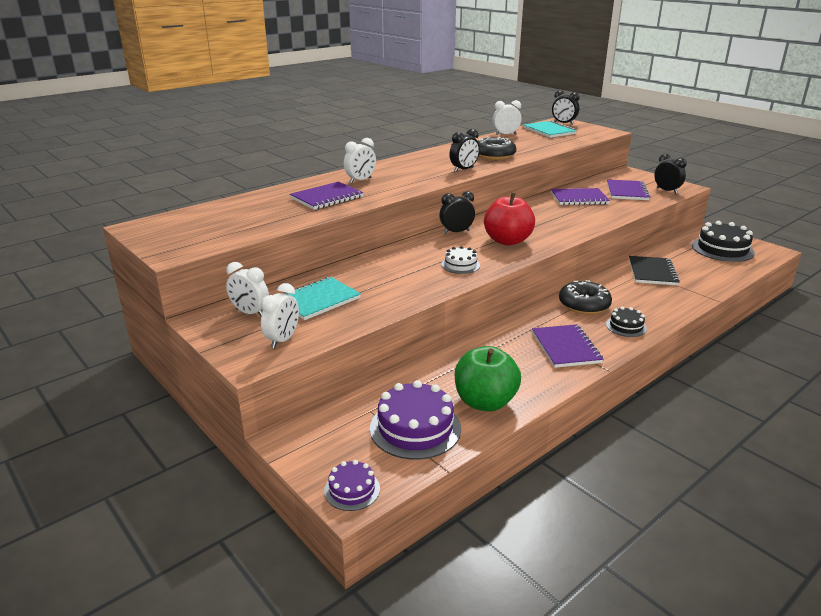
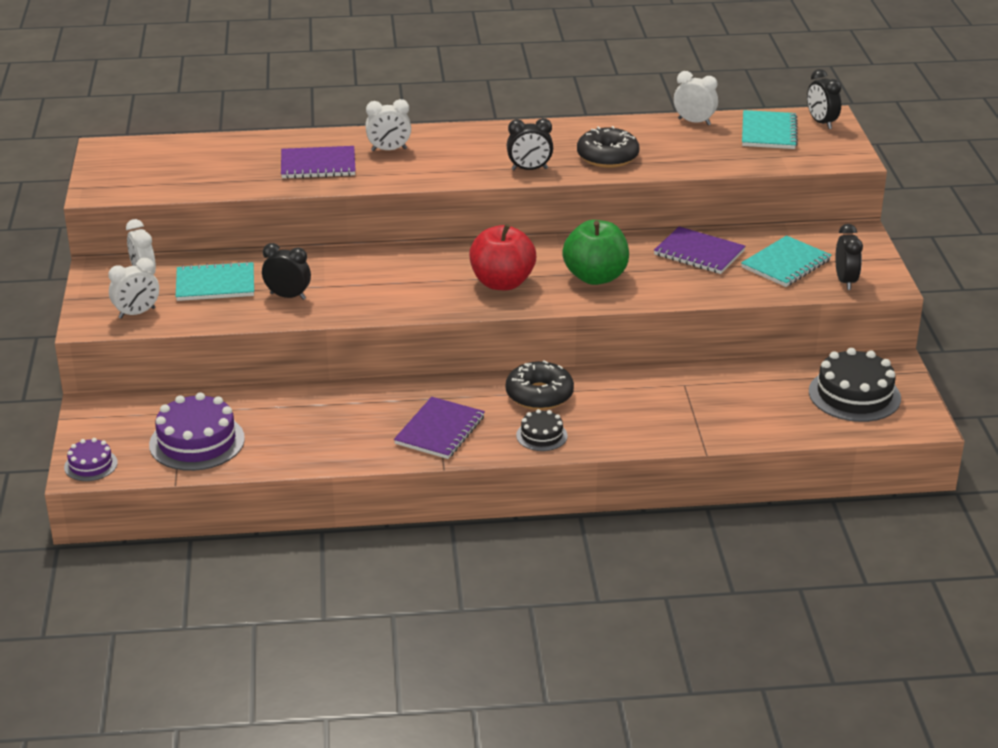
camera: 35 degrees right, 5 degrees up
black clock [440,191,475,234] -> black clock moved to [262,243,311,300]
white cake [441,246,480,274] -> none
green apple [455,346,521,411] -> green apple moved to [562,220,629,285]
purple notebook [607,179,650,200] -> turquoise notebook [741,235,831,287]
black notebook [629,256,680,285] -> none

